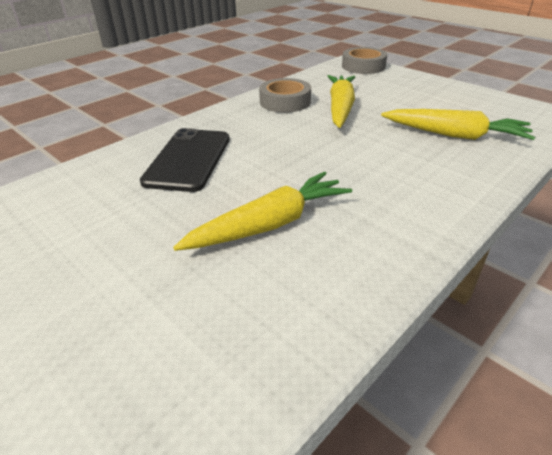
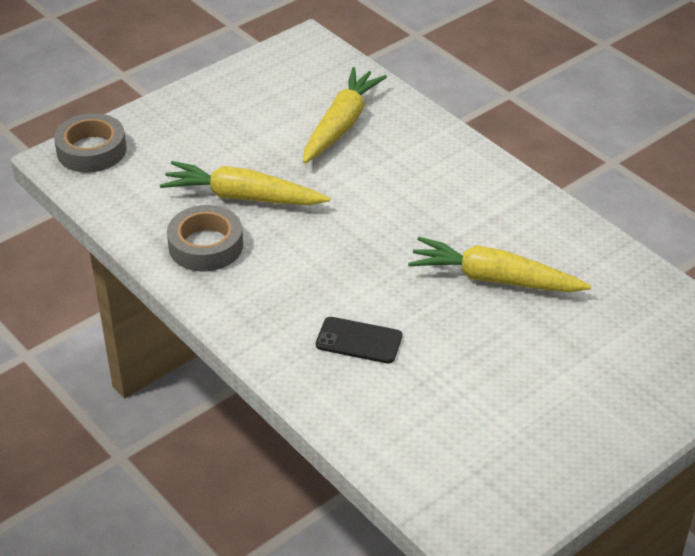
camera: 85 degrees left, 5 degrees up
black phone [140,128,230,192] -> black phone [316,317,402,364], size x0.59
yellow carrot [173,172,352,251] -> yellow carrot turned 45 degrees counterclockwise [408,237,591,292]

